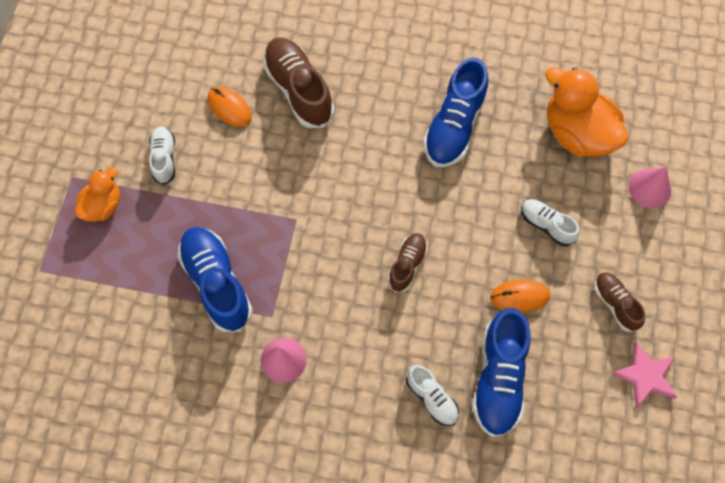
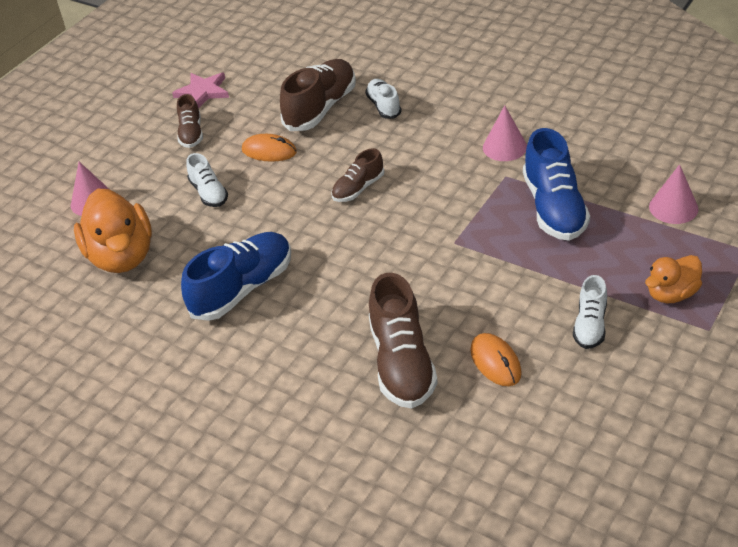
camera: 155 degrees left, 25 degrees down
blue shoe [472,308,531,437] -> brown shoe [280,59,356,131]
none -> pink cone [649,164,698,224]

